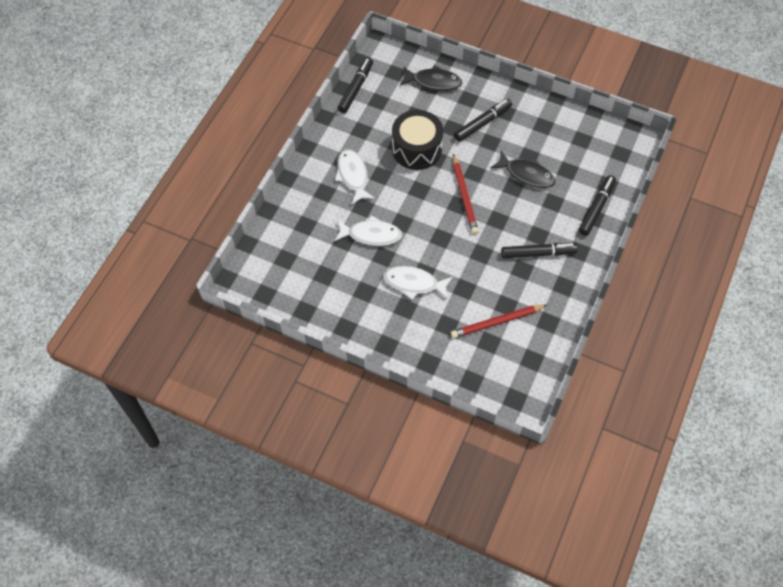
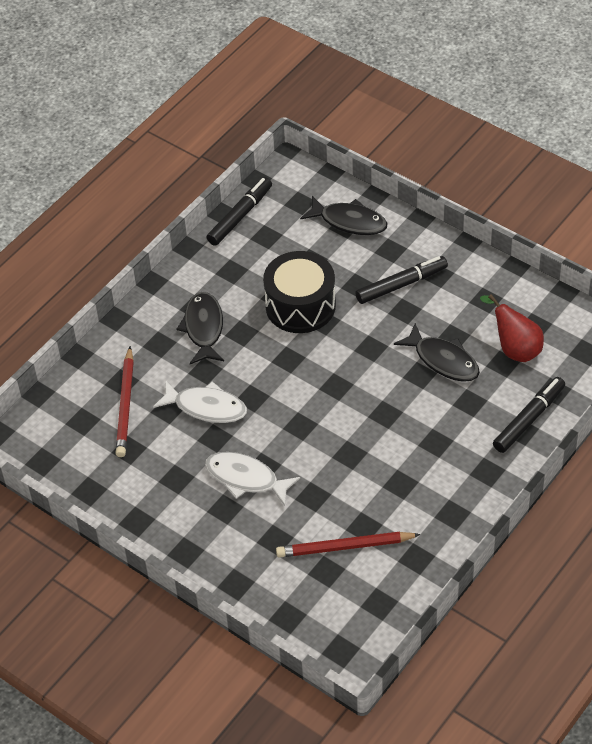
camera: 15 degrees right, 10 degrees down
white fish [335,149,375,205] -> black fish [177,292,224,364]
red pencil [453,154,479,234] -> red pencil moved to [115,346,134,457]
black marker [501,243,578,258] -> none
none -> red pear [480,294,544,362]

